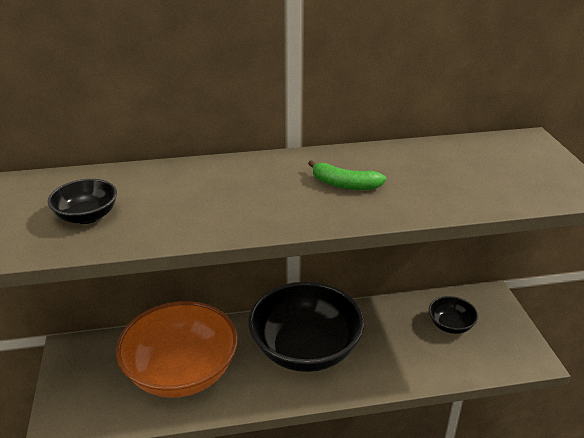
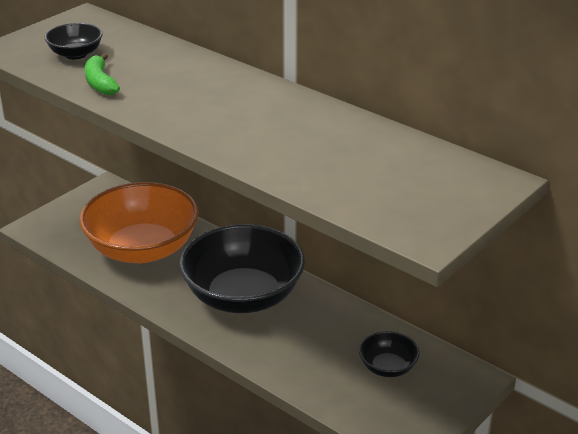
camera: 50 degrees right, 0 degrees up
green banana [308,160,386,190] -> green banana moved to [85,53,120,95]

